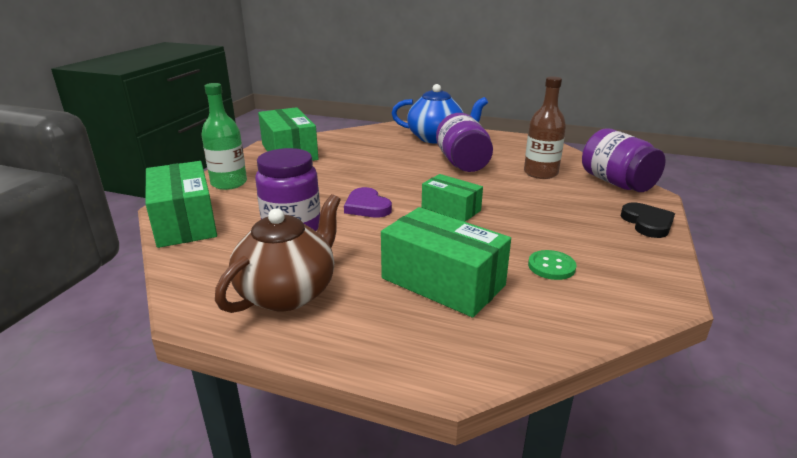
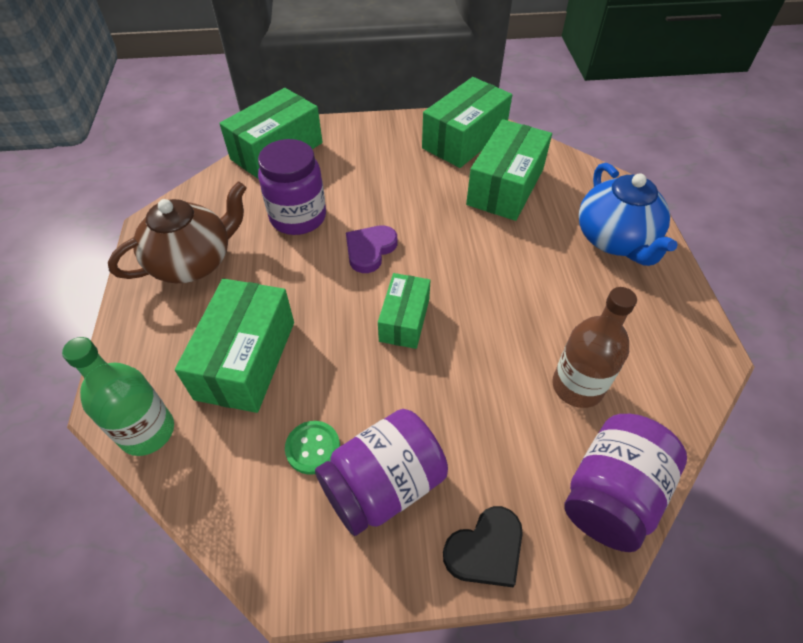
camera: 65 degrees right, 25 degrees up
green bottle [201,83,247,190] -> green bottle moved to [62,337,174,456]
brown teapot [215,194,341,313] -> brown teapot turned 45 degrees counterclockwise [108,181,247,283]
purple jar [436,113,493,172] -> purple jar moved to [315,409,448,536]
none -> green box [466,119,552,221]

